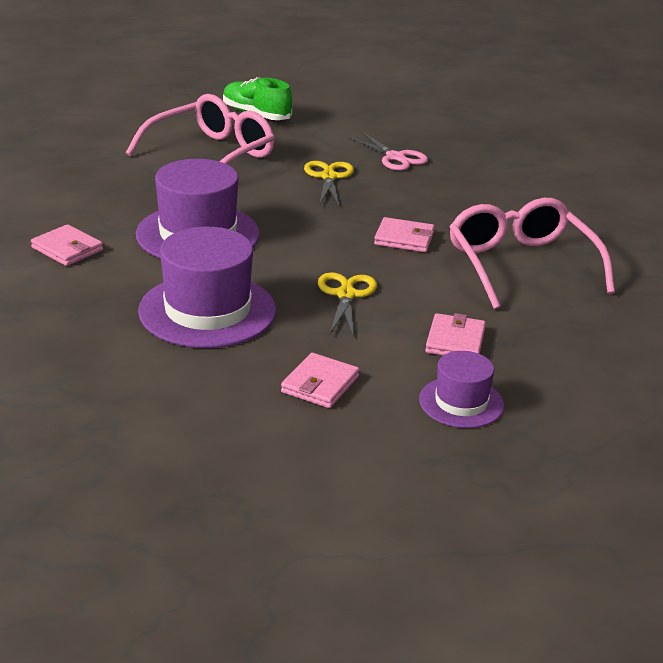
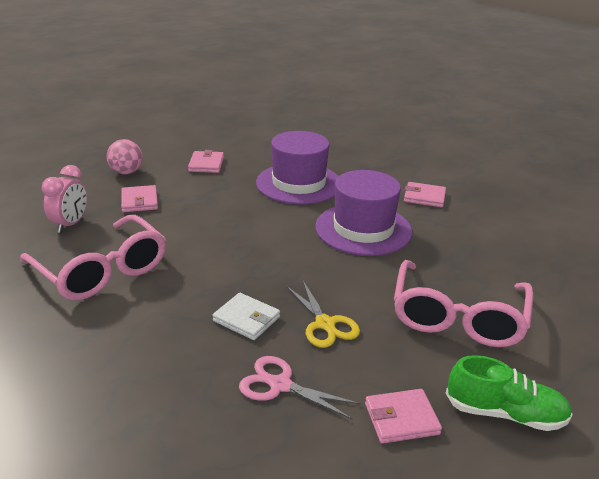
camera: 155 degrees right, 0 degrees up
yellow scissors [318,272,377,336] -> none
pink wallet [374,217,435,252] -> pink wallet moved to [365,389,442,444]
purple hat [419,351,504,428] -> pink ball [107,139,143,175]
none -> pink clock [42,165,87,233]
none -> white wallet [212,293,280,340]

